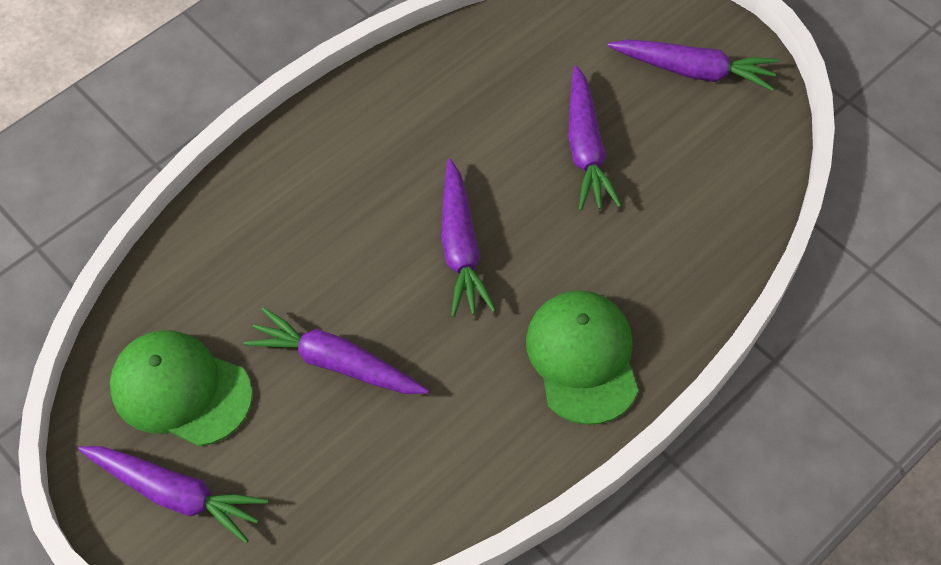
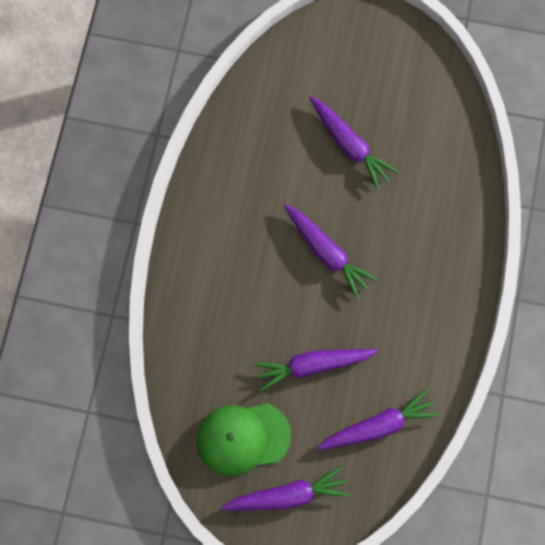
camera: 35 degrees left, 15 degrees up
green cap [526,291,638,425] -> none
purple carrot [608,39,778,91] -> purple carrot moved to [317,388,440,450]

